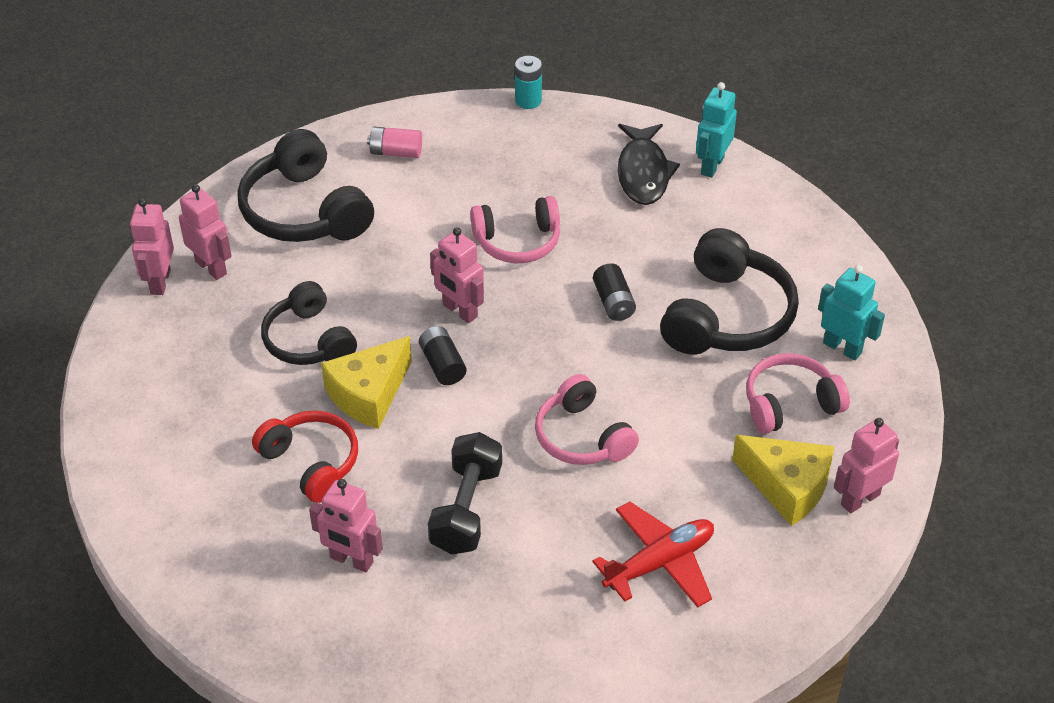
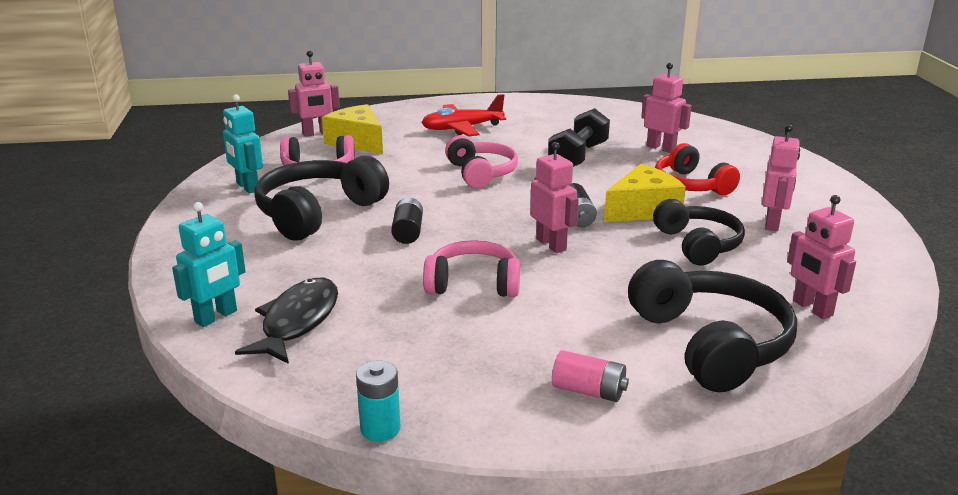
camera: 165 degrees left, 20 degrees down
pink robot [130,198,174,295] -> pink robot moved to [762,124,800,231]

